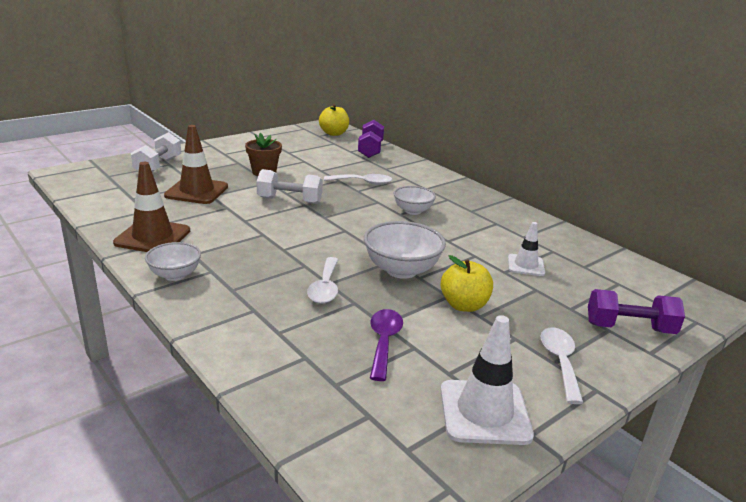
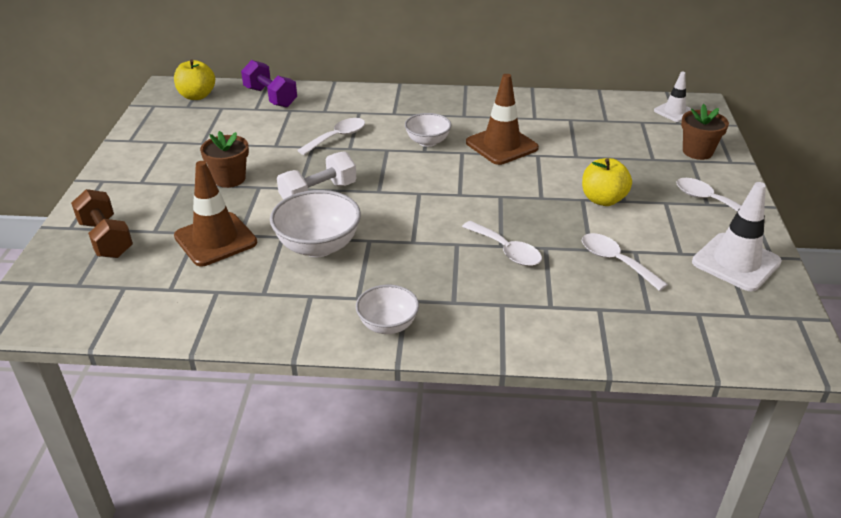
camera: 45 degrees left, 10 degrees up
brown traffic cone [113,162,190,252] -> brown traffic cone moved to [466,74,539,165]
white dumbbell [131,132,181,172] -> brown dumbbell [71,189,133,258]
white bowl [364,221,446,279] -> white bowl moved to [270,190,361,257]
purple spoon [370,309,403,381] -> white spoon [582,233,668,291]
white traffic cone [508,222,545,276] -> white traffic cone moved to [654,72,692,122]
purple dumbbell [588,289,685,334] -> brown flower pot [681,104,729,160]

